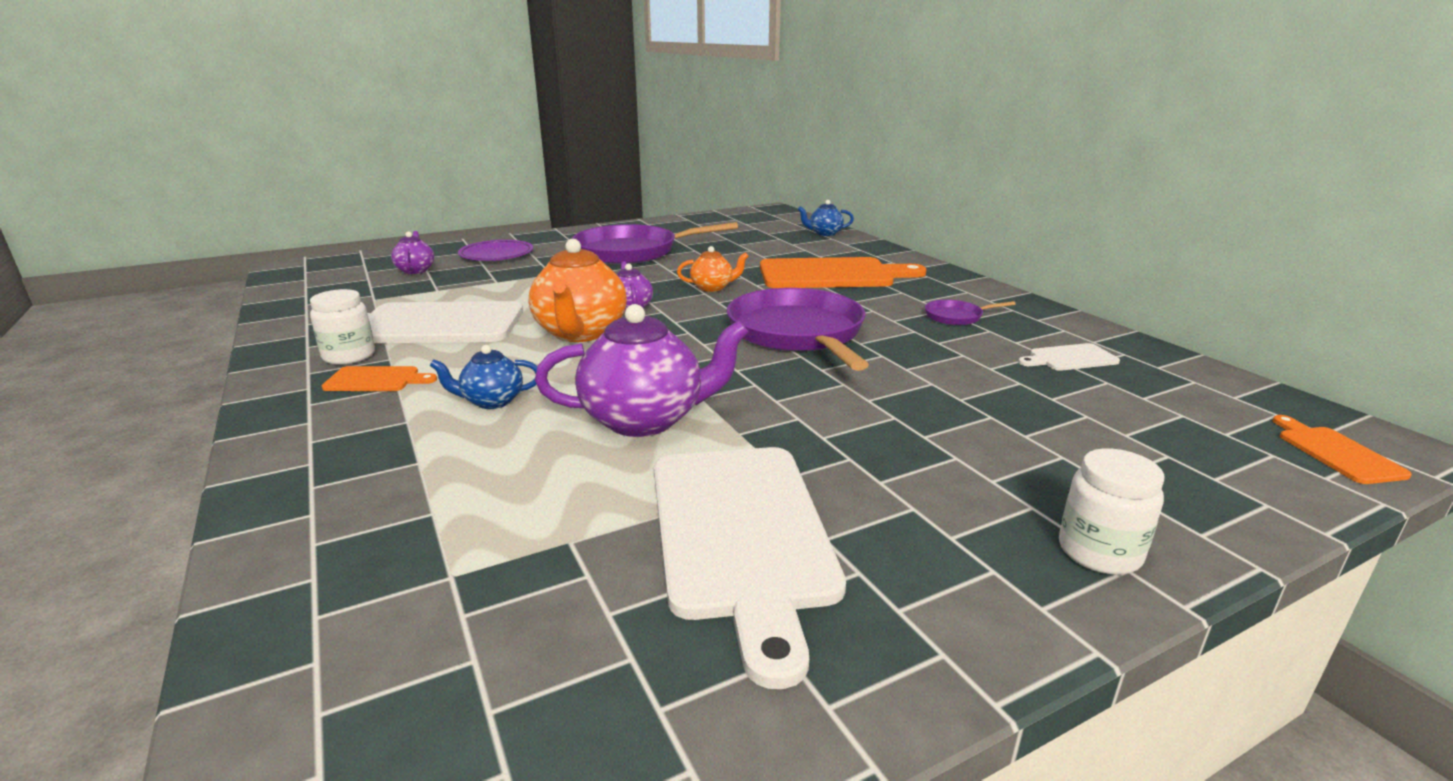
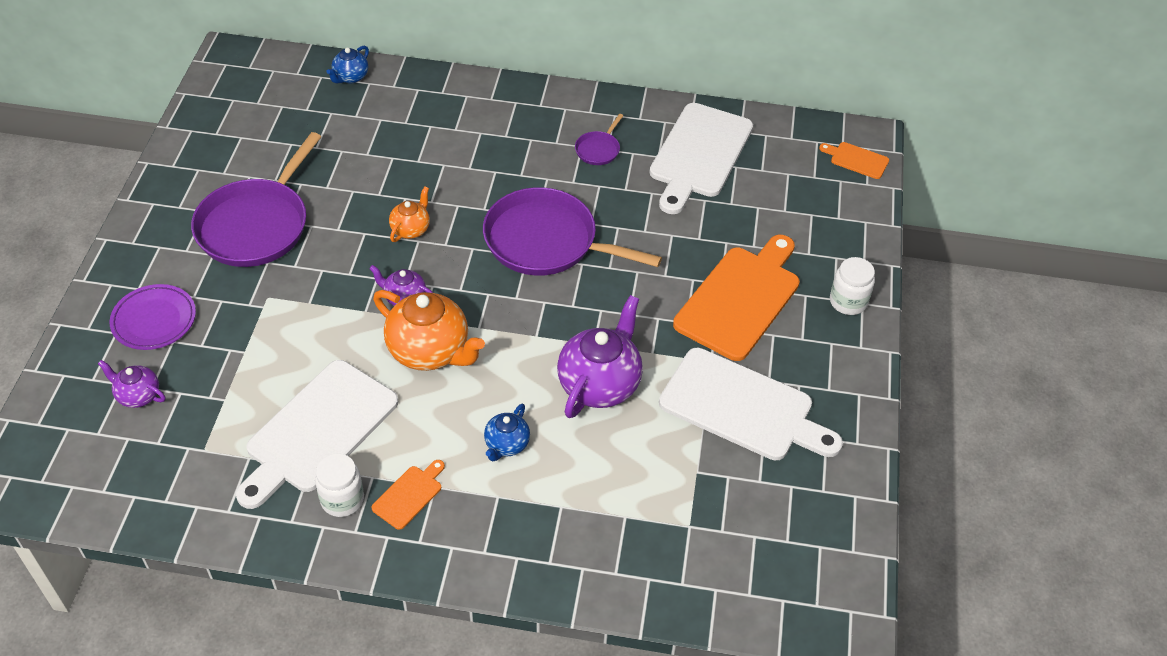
camera: 55 degrees left, 25 degrees up
orange cutting board [760,257,926,288] -> orange cutting board moved to [673,235,800,361]
white cutting board [1018,343,1120,371] -> white cutting board [649,103,753,214], size x2.24

